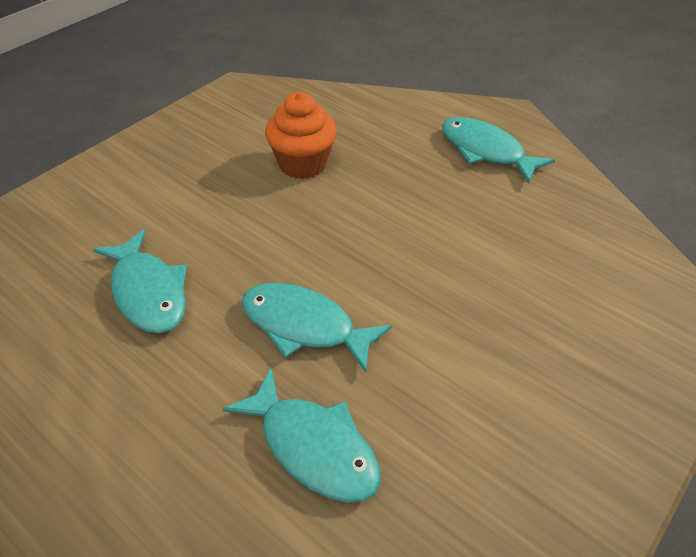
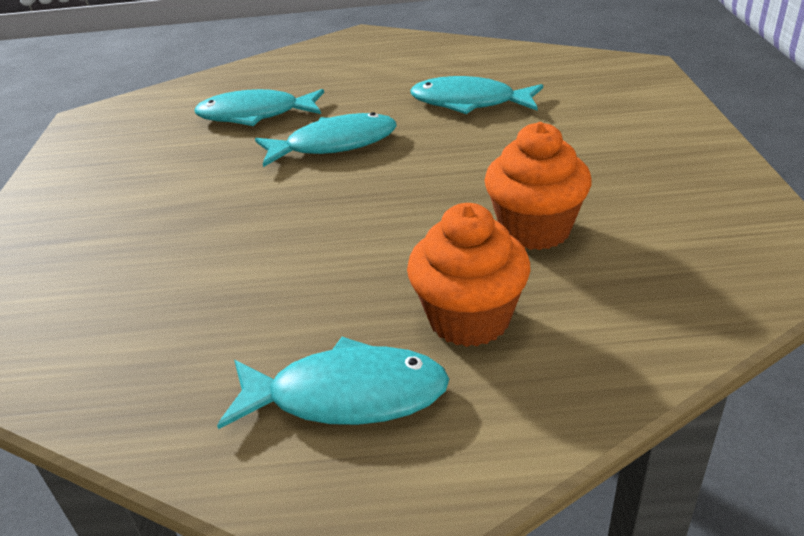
camera: 140 degrees right, 10 degrees down
none -> orange cupcake [407,203,531,347]

